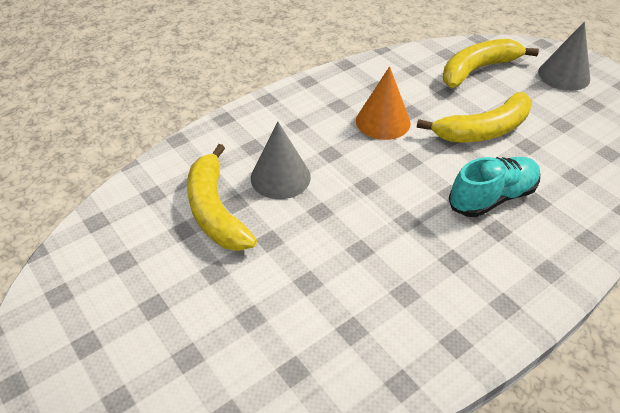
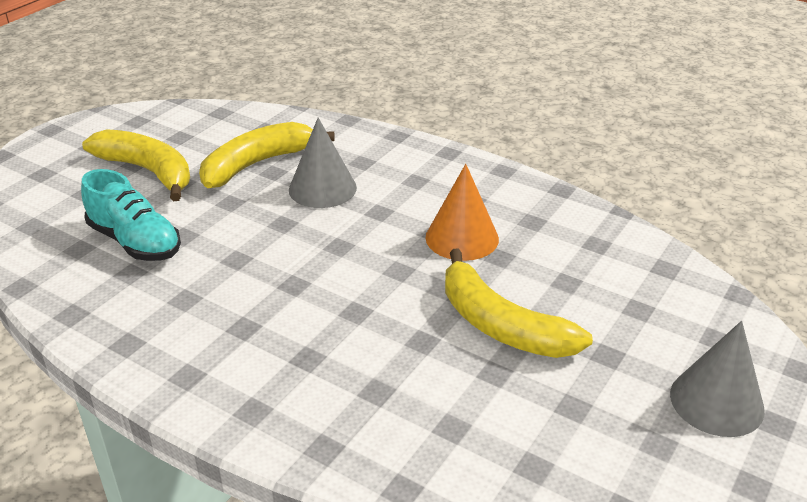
camera: 70 degrees right, 10 degrees down
yellow banana [443,39,539,88] -> yellow banana moved to [82,129,190,201]
turquoise shoe [449,157,540,217] -> turquoise shoe moved to [81,169,181,261]

